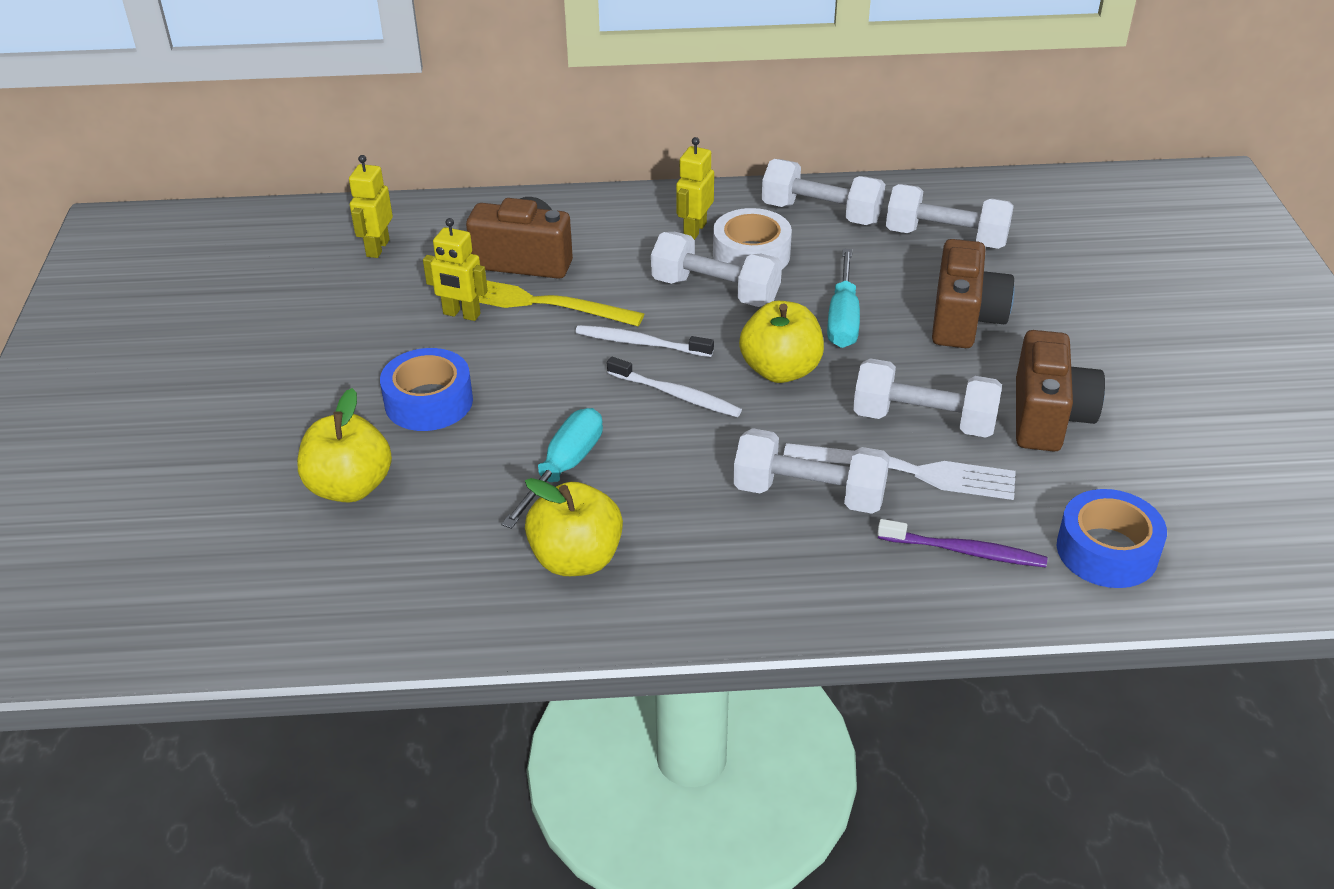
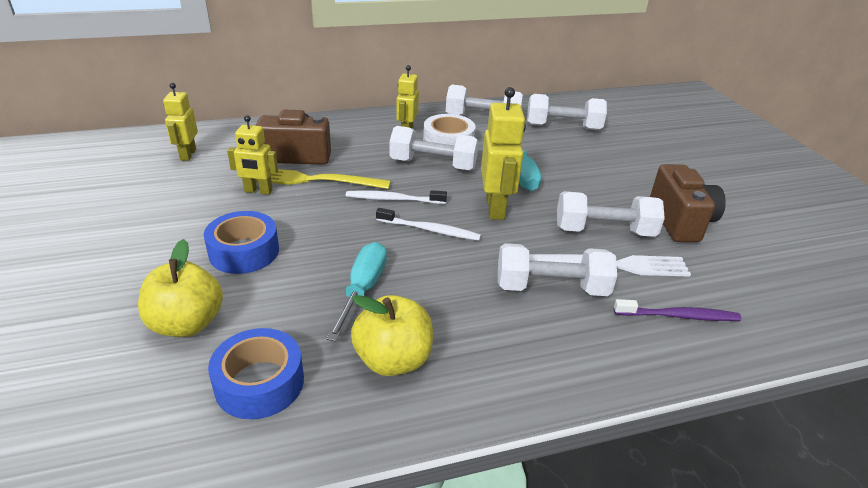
camera: 15 degrees left, 5 degrees down
yellow apple [739,301,824,383] -> yellow robot [481,87,526,220]
brown camera [932,239,1015,348] -> none
blue tape [1057,489,1167,588] -> blue tape moved to [208,328,304,419]

